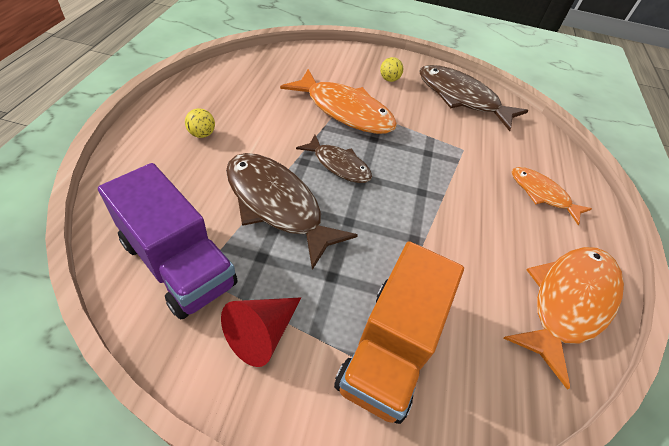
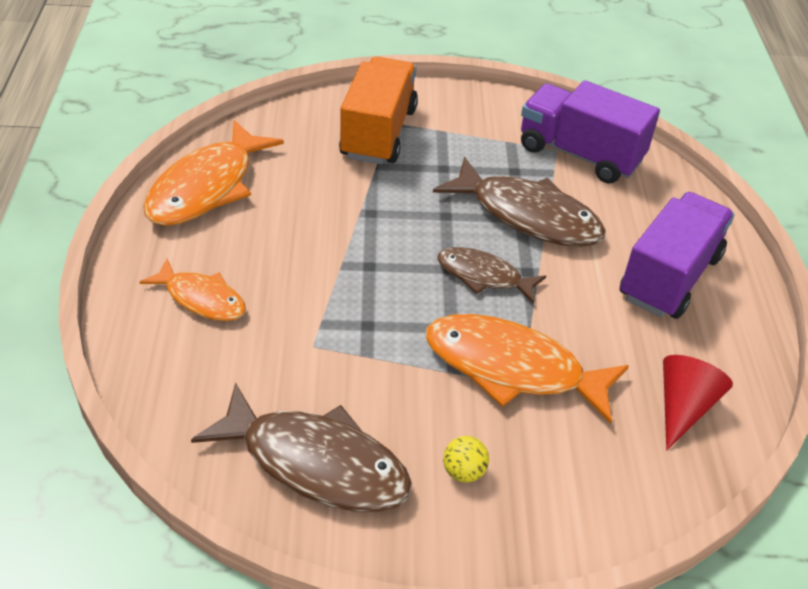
camera: 170 degrees right, 5 degrees down
yellow ball [185,108,215,138] -> purple truck [620,192,735,319]
red cone [221,297,301,367] -> red cone moved to [663,355,733,450]

